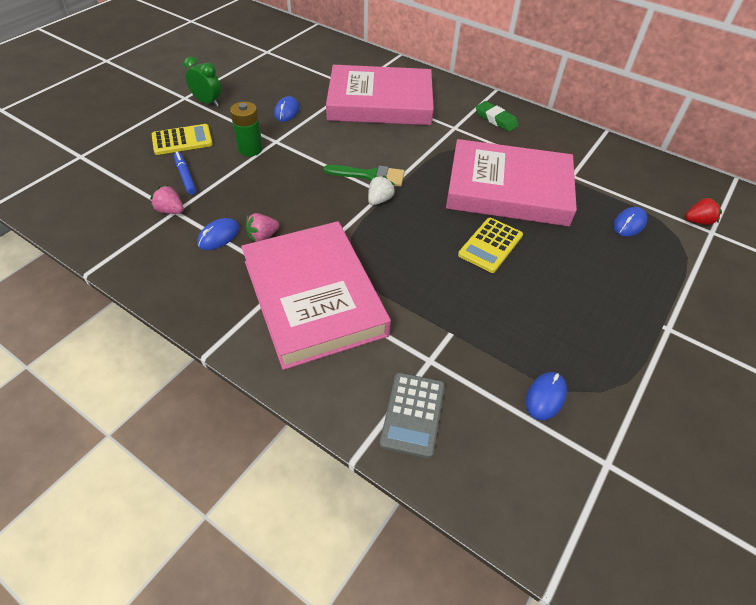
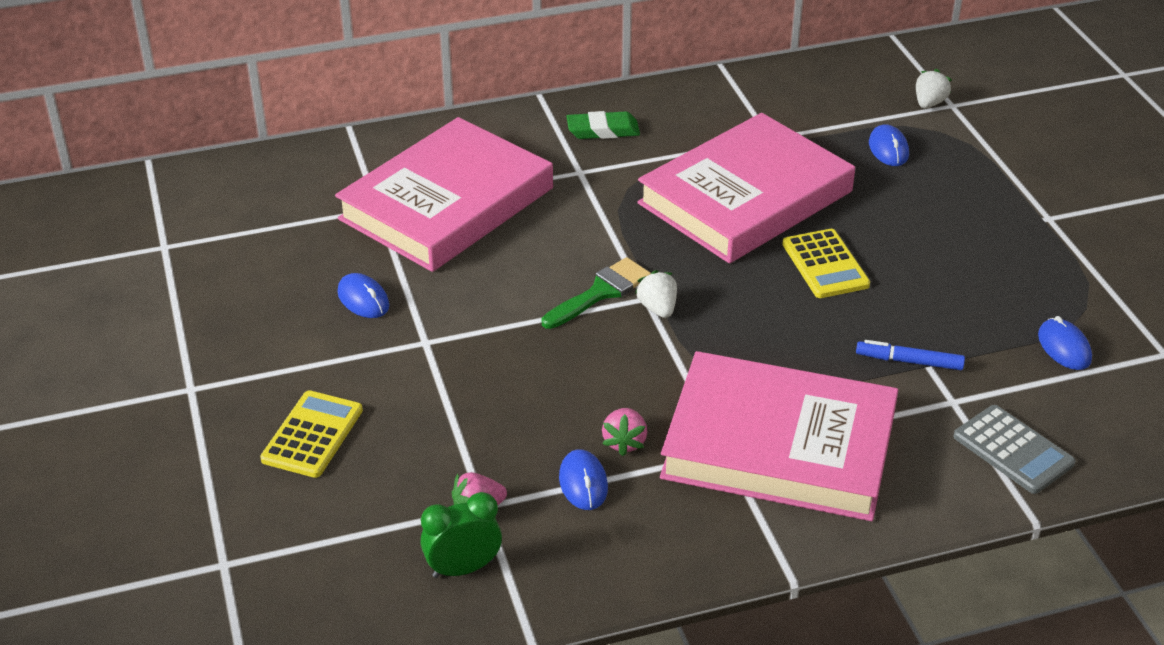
camera: 50 degrees left, 10 degrees down
blue marker [174,151,197,195] -> blue marker moved to [856,340,965,370]
green clock [184,56,221,107] -> green clock moved to [420,492,502,578]
green battery [230,102,263,156] -> none
red strawberry [685,197,722,225] -> white strawberry [916,69,952,108]

